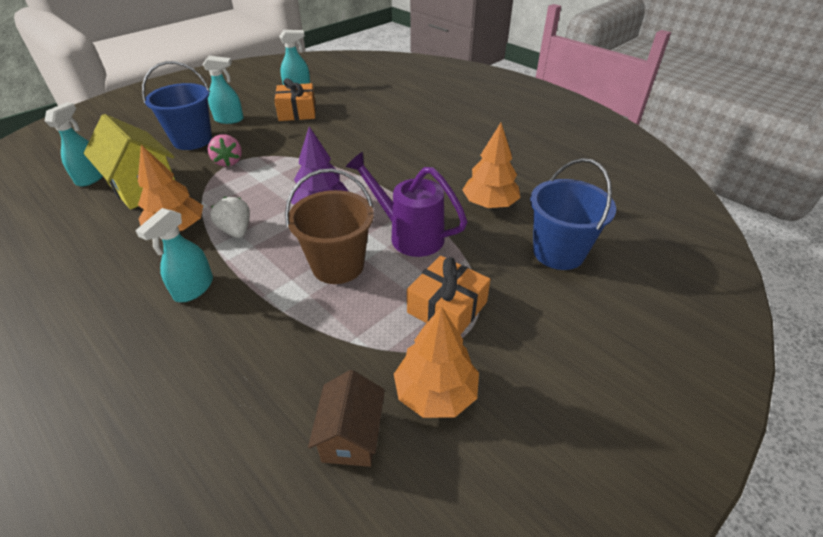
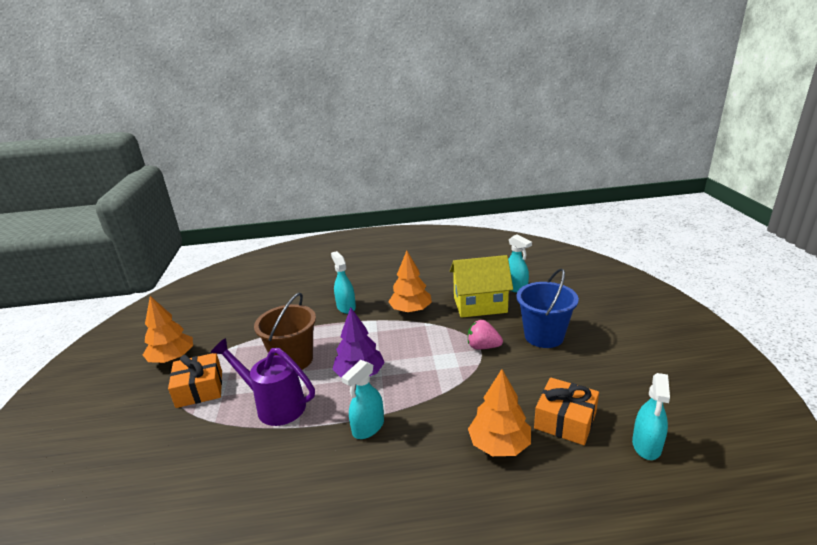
camera: 130 degrees right, 15 degrees down
turquoise spray bottle [202,56,244,124] -> turquoise spray bottle moved to [342,360,384,439]
white strawberry [210,196,250,238] -> none
brown house [308,370,385,467] -> none
purple watering can [346,152,467,257] -> purple watering can turned 135 degrees counterclockwise [210,338,315,426]
orange tree [462,123,520,208] -> orange tree moved to [468,369,531,456]
blue bucket [530,158,616,270] -> none

